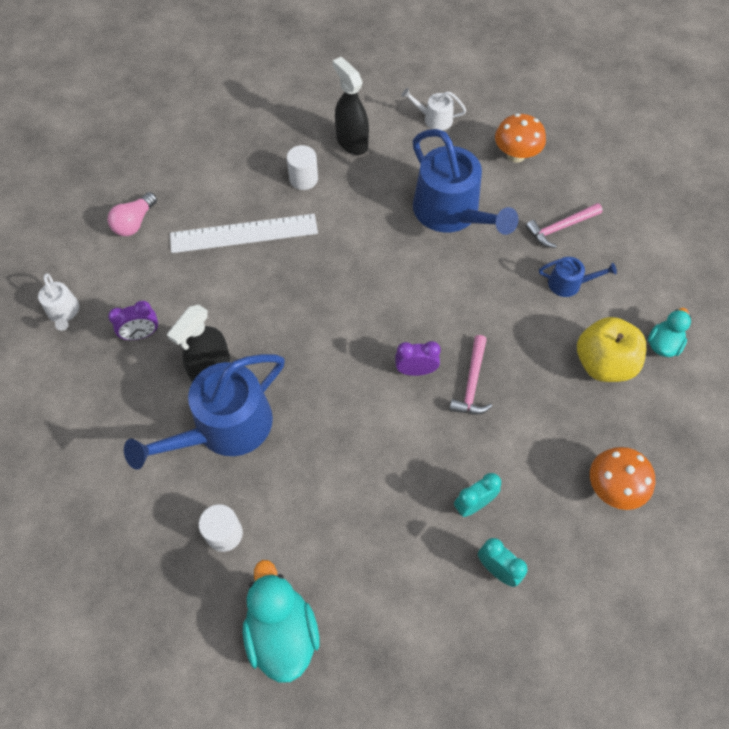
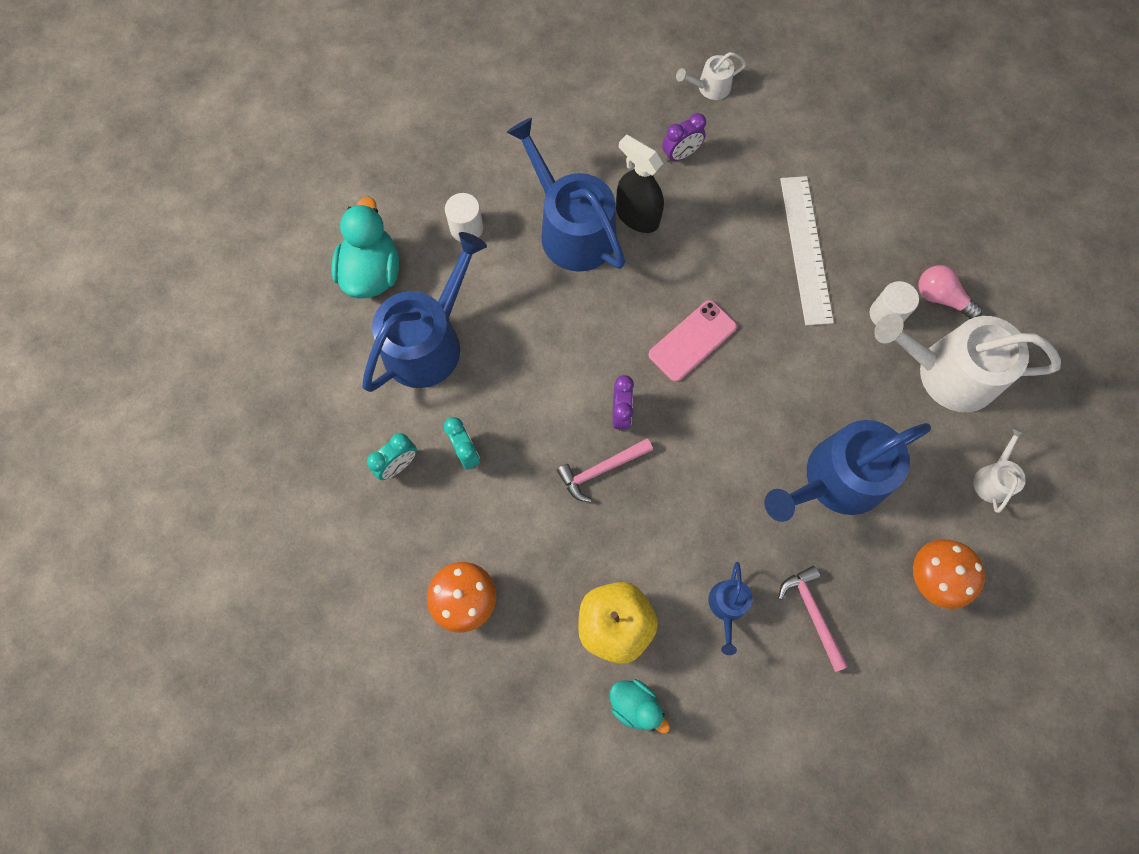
camera: 95 degrees right, 10 degrees up
pink light bulb [107,192,157,236] -> pink light bulb moved to [918,265,983,319]
purple clock [108,301,158,340] -> purple clock turned 105 degrees counterclockwise [662,113,706,162]
turquoise duck [243,560,319,683] -> turquoise duck turned 75 degrees counterclockwise [331,197,399,298]
black spray bottle [333,57,369,155] -> white watering can [874,314,1061,412]
pink hammer [449,335,492,415] -> pink hammer turned 45 degrees counterclockwise [557,438,653,503]
none -> blue watering can [362,232,487,392]
none -> pink phone [648,300,737,382]

